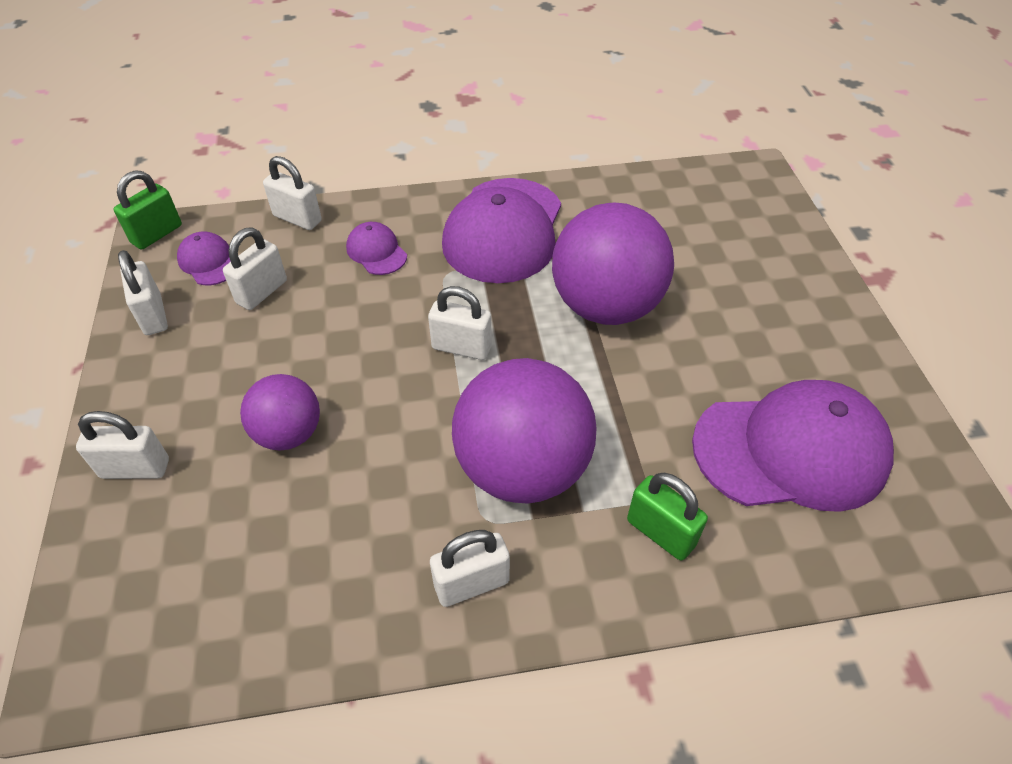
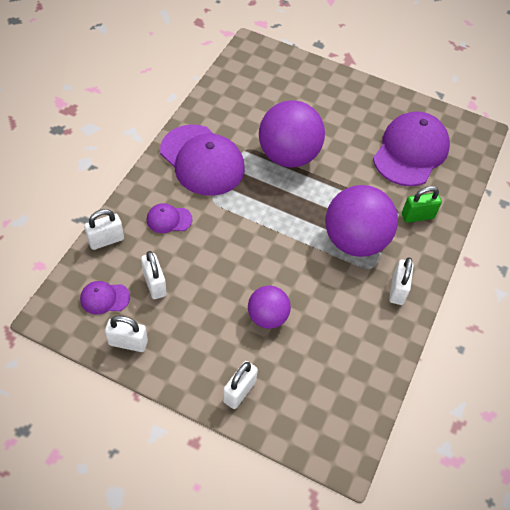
camera: 60 degrees left, 5 degrees up
green padlock [114,170,182,250] -> none
white padlock [428,286,492,360] -> none

